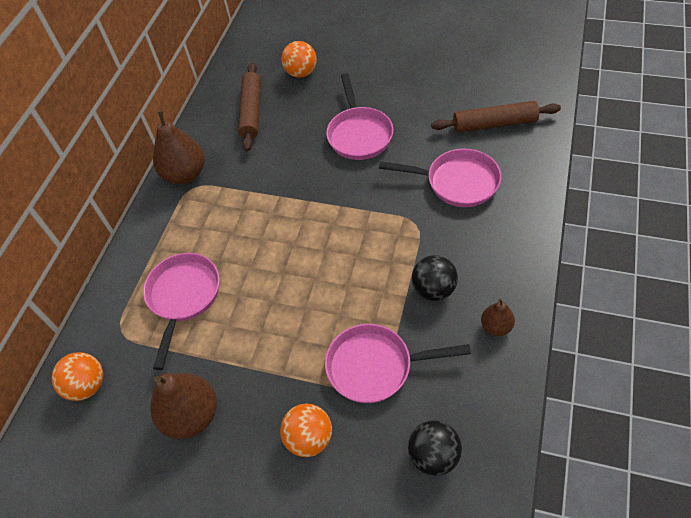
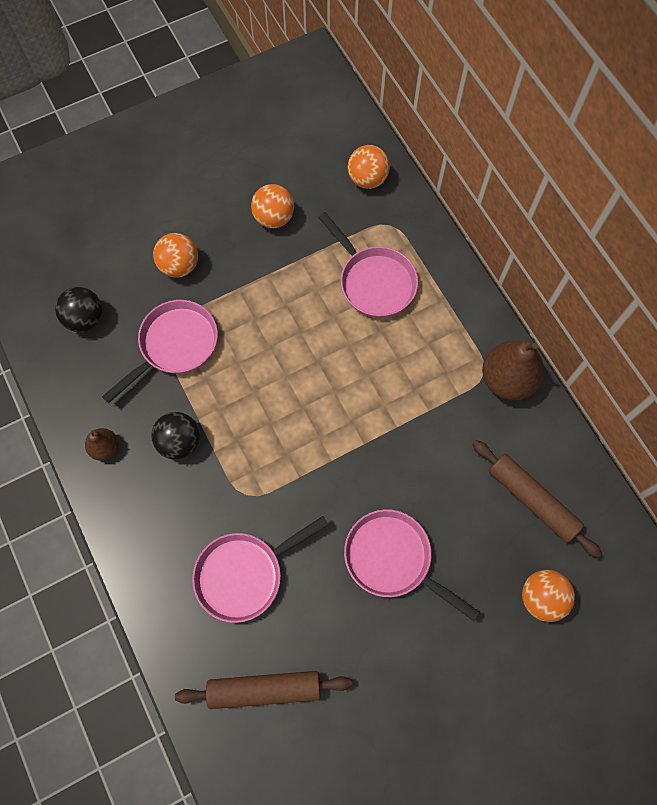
camera: 130 degrees right, 15 degrees up
brown pear [150,373,217,439] -> orange ball [251,184,294,228]
brown rolling pin [431,101,561,133] -> brown rolling pin turned 45 degrees clockwise [175,671,352,709]

